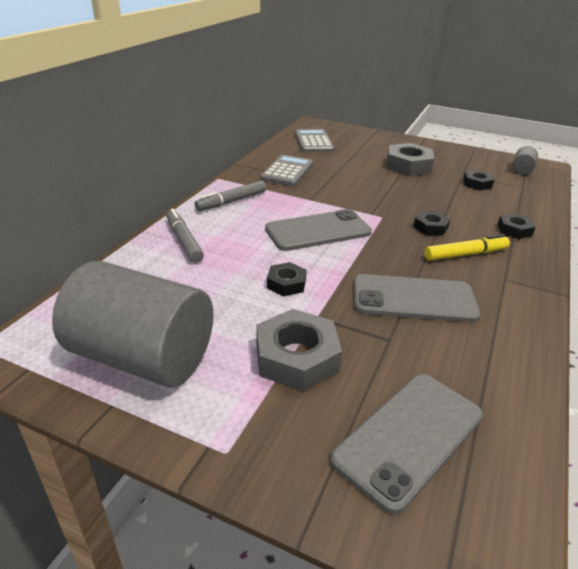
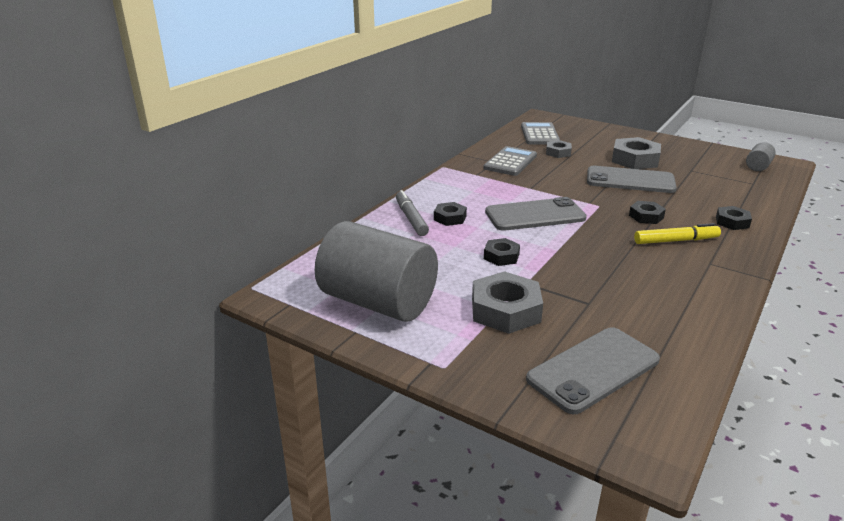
camera: 10 degrees right, 5 degrees down
grey marker [195,181,266,211] -> none
grey phone [353,274,481,322] -> grey phone moved to [587,166,677,193]
black nut [463,170,494,190] -> black nut moved to [434,202,467,226]
none -> grey nut [546,140,572,158]

